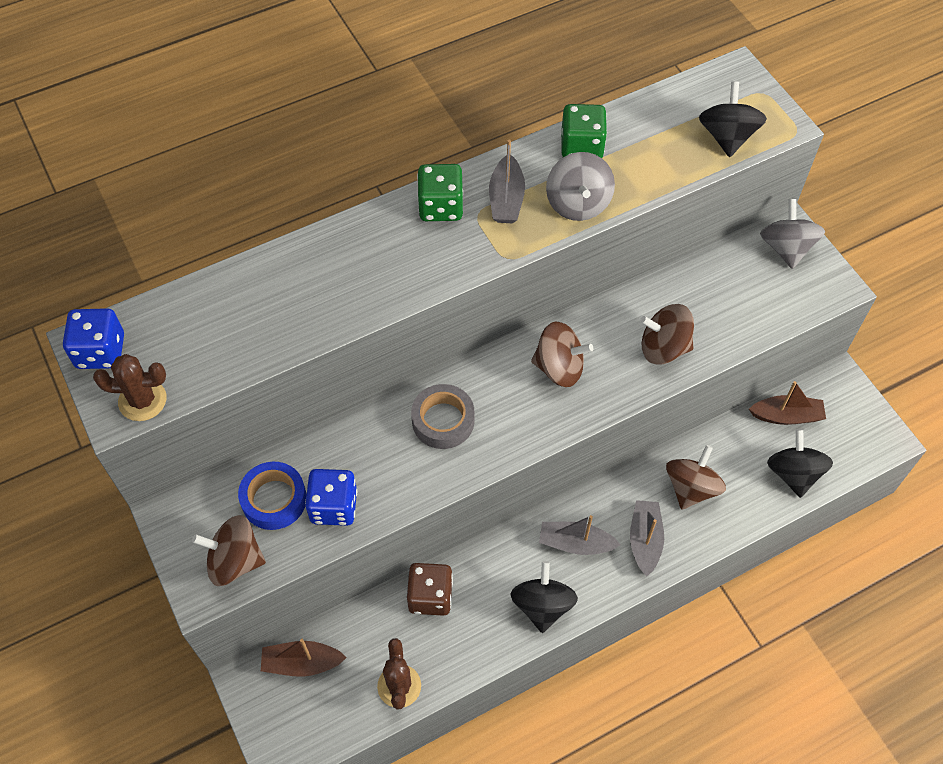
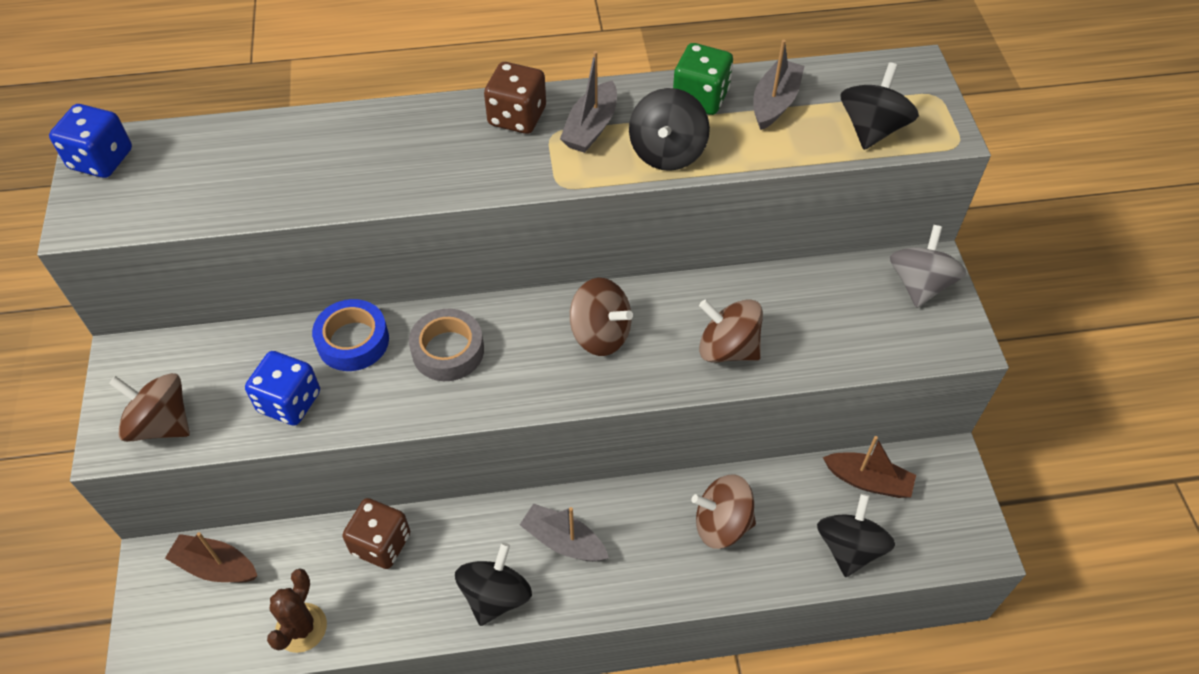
camera: 20 degrees right, 5 degrees down
brown cactus [93,354,167,421] -> none
blue tape [238,462,307,530] -> blue tape moved to [312,299,389,371]
green dice [417,164,463,221] -> brown dice [484,62,546,134]
grey spinning top [546,152,615,221] -> black spinning top [629,88,710,171]
grey boat [630,500,664,576] -> grey boat moved to [753,40,804,130]
brown spinning top [666,445,726,510] -> brown spinning top turned 135 degrees counterclockwise [692,475,756,549]

